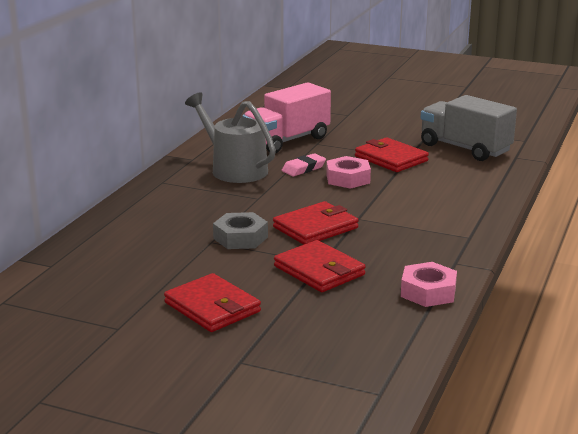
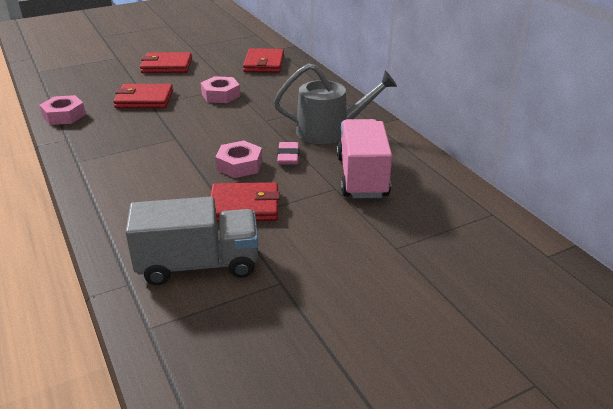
camera: 130 degrees right, 10 degrees up
grey nut [213,212,268,249] -> pink nut [201,76,240,103]
red wallet [273,201,359,245] -> red wallet moved to [243,48,284,73]

